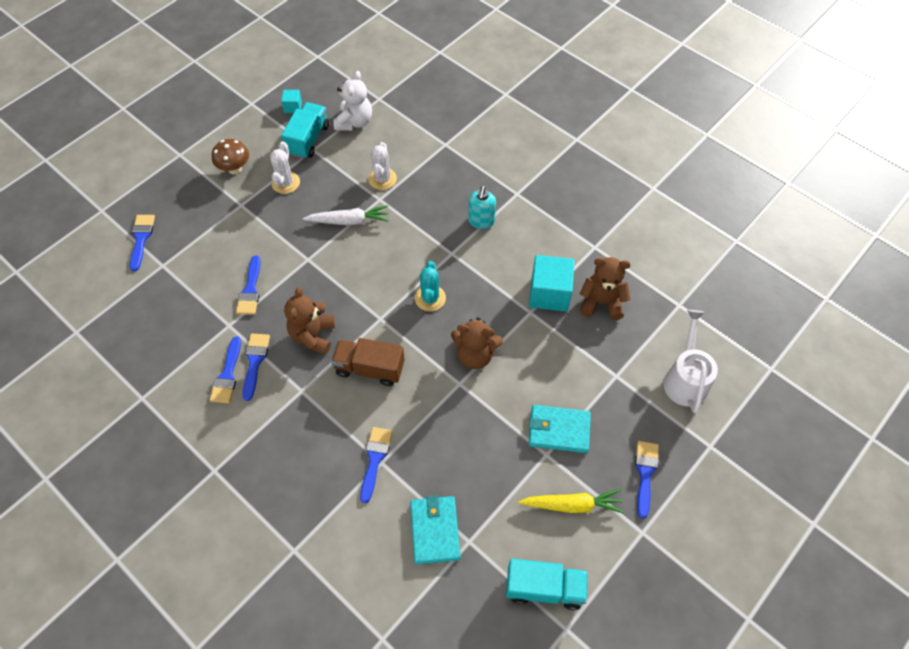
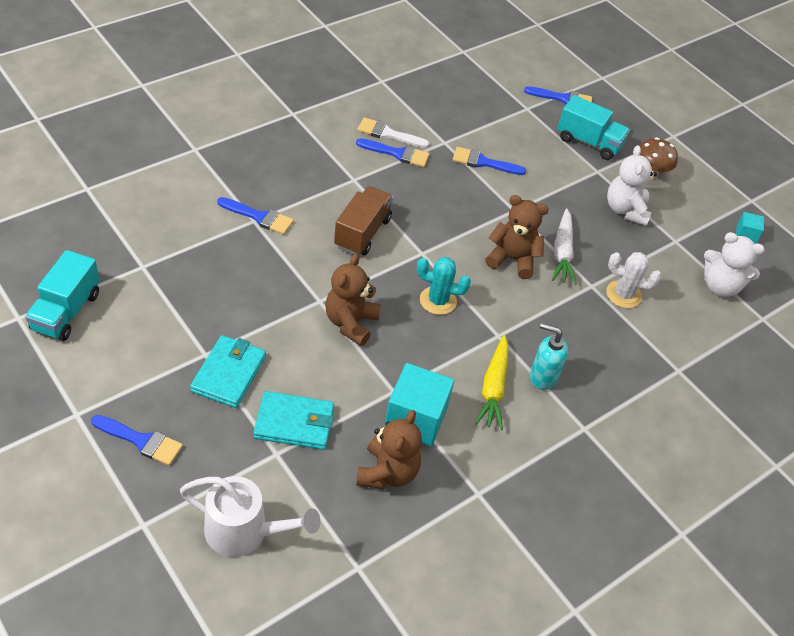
camera: 95 degrees right, 10 degrees down
blue brush [210,336,241,403] -> white brush [357,117,429,148]
white cactus [270,141,300,194] -> white teddy bear [607,145,657,226]
turquoise truck [281,102,329,159] -> turquoise truck moved to [557,95,630,160]
brown teddy bear [284,287,335,355] -> brown teddy bear moved to [485,195,549,279]
turquoise wallet [410,495,461,564] -> turquoise wallet moved to [254,391,334,450]
yellow carrot [518,489,624,513] -> yellow carrot moved to [475,335,508,430]

